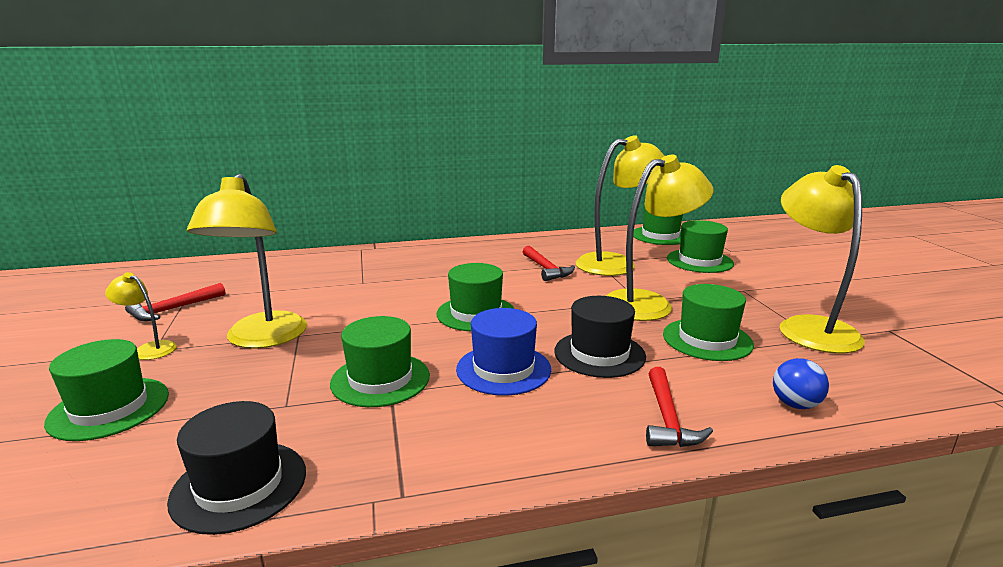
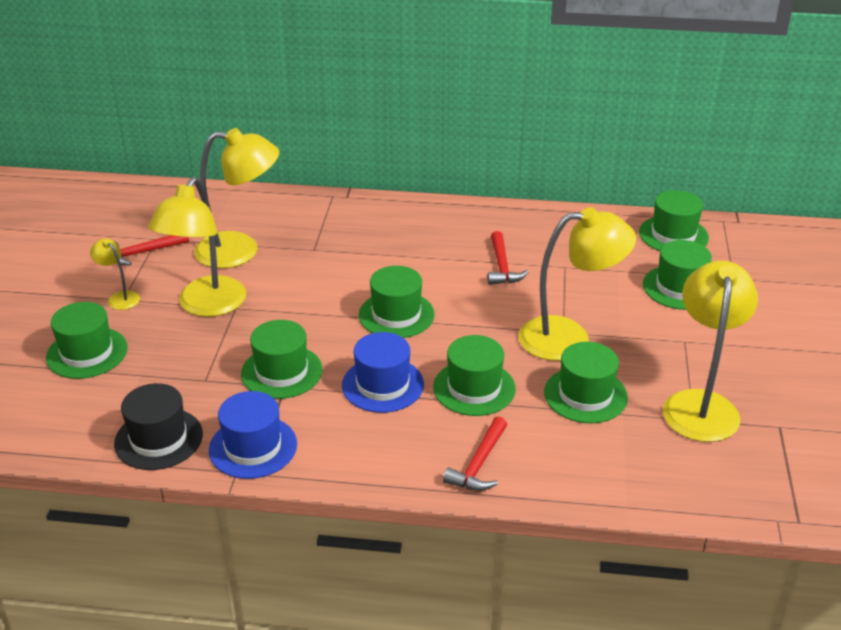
camera: 20 degrees right, 15 degrees up
black hat [555,296,646,378] -> green hat [433,335,516,416]
yellow lamp [576,135,664,276] -> yellow lamp moved to [194,128,279,268]
blue ball [773,358,829,409] -> none
none -> blue hat [209,391,297,479]

